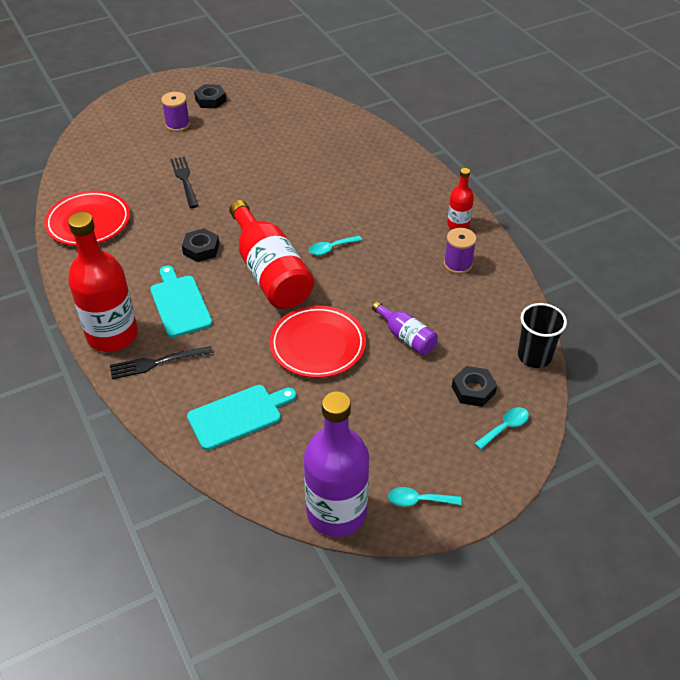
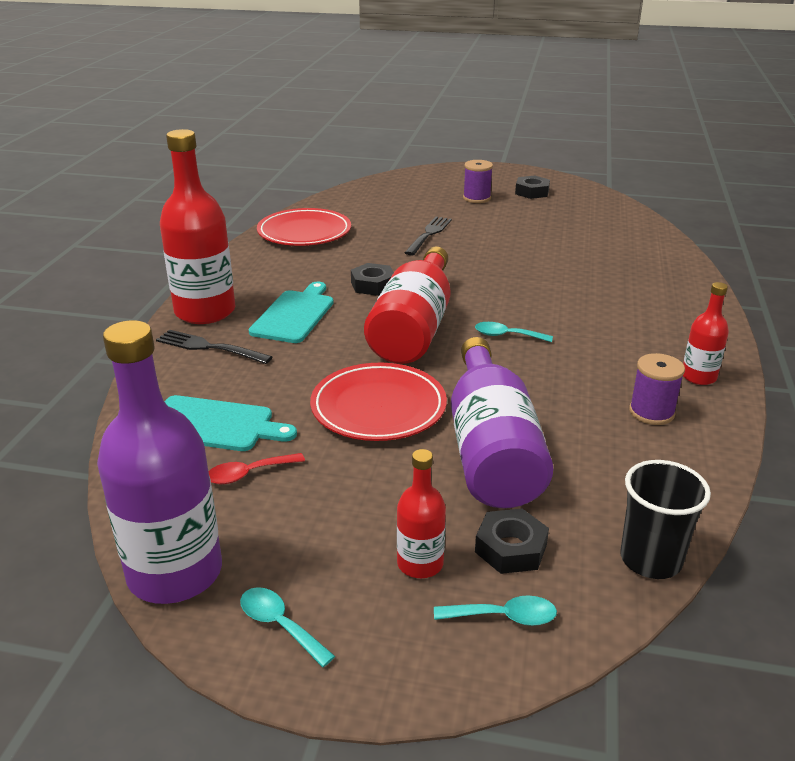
camera: 40 degrees right, 15 degrees down
purple bottle [372,302,438,355] -> purple bottle [451,337,553,508], size x2.00
none -> red spoon [208,453,305,484]
none -> red bottle [397,449,446,578]

